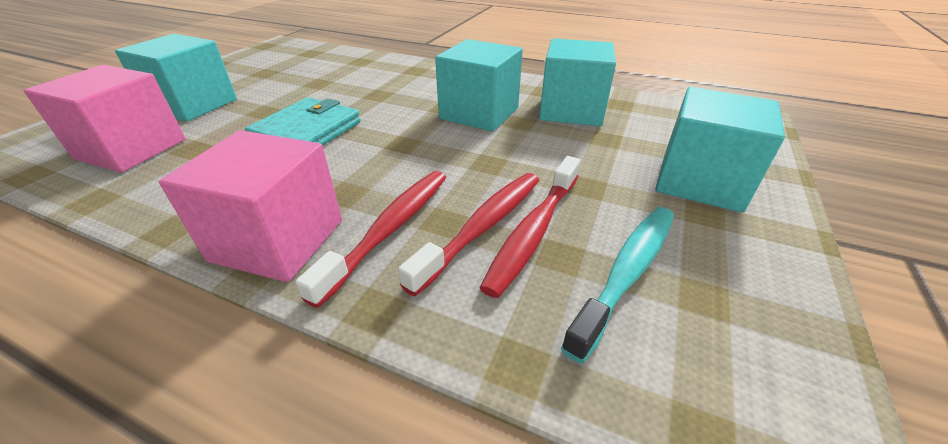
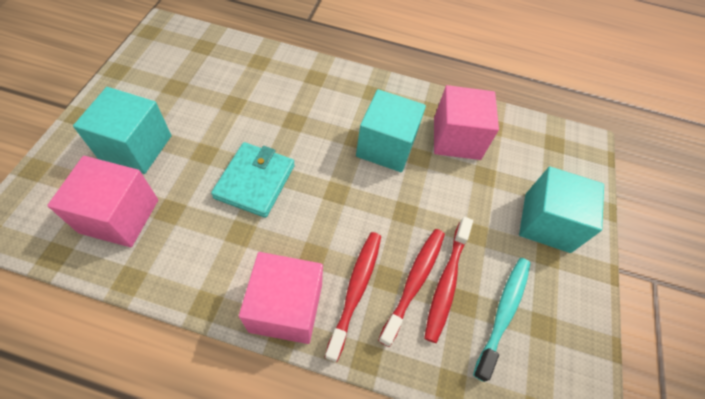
camera: 15 degrees left, 20 degrees up
turquoise cube [539,38,616,126] -> pink cube [434,85,499,160]

